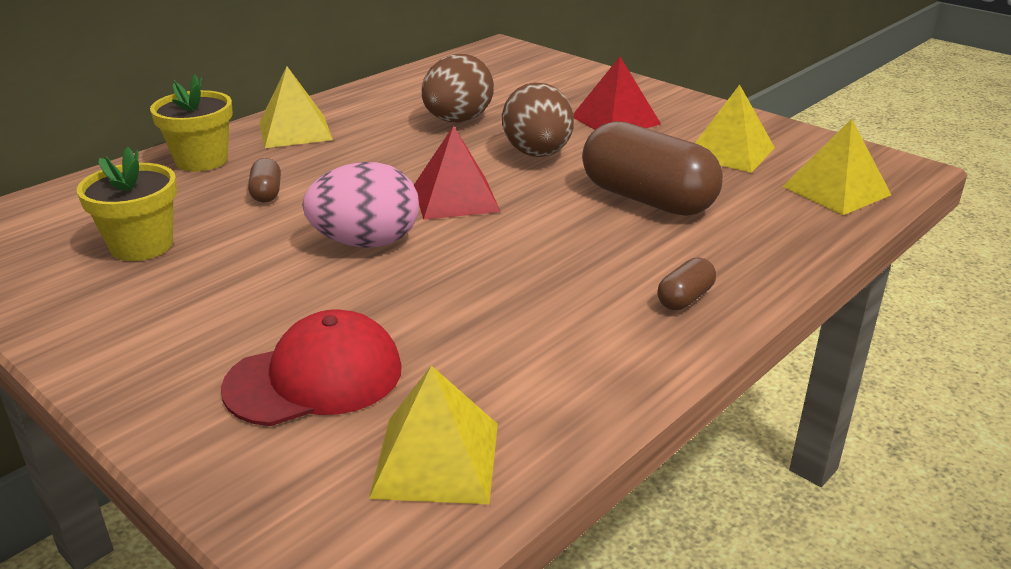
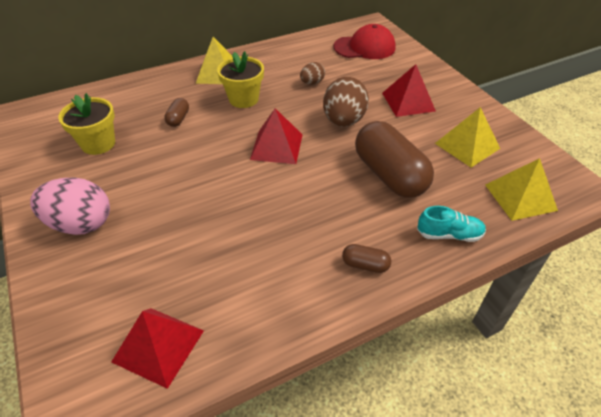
camera: 20 degrees right, 15 degrees up
yellow flower pot [150,74,233,172] -> yellow flower pot moved to [217,51,264,108]
red cap [221,309,402,426] -> red cap moved to [334,24,396,59]
pink egg [302,162,419,248] -> pink egg moved to [30,178,110,235]
yellow pyramid [369,365,498,504] -> red pyramid [111,308,204,389]
brown egg [422,54,494,122] -> brown egg [300,62,325,85], size x0.52
brown capsule [657,258,716,310] -> brown capsule turned 45 degrees clockwise [342,244,391,273]
none -> turquoise shoe [417,206,486,242]

